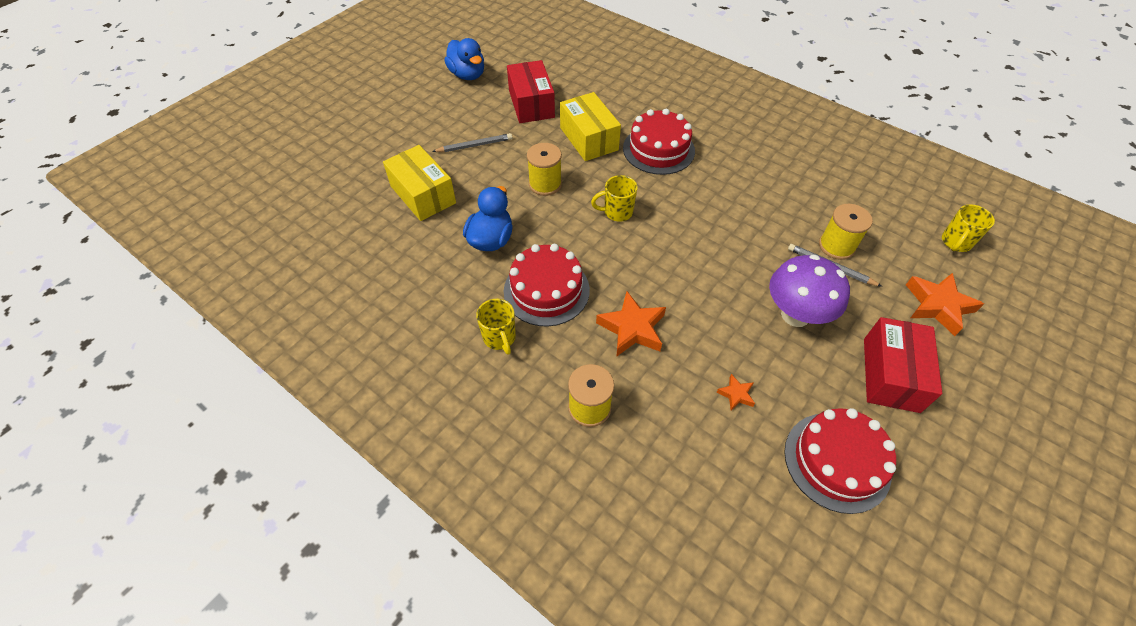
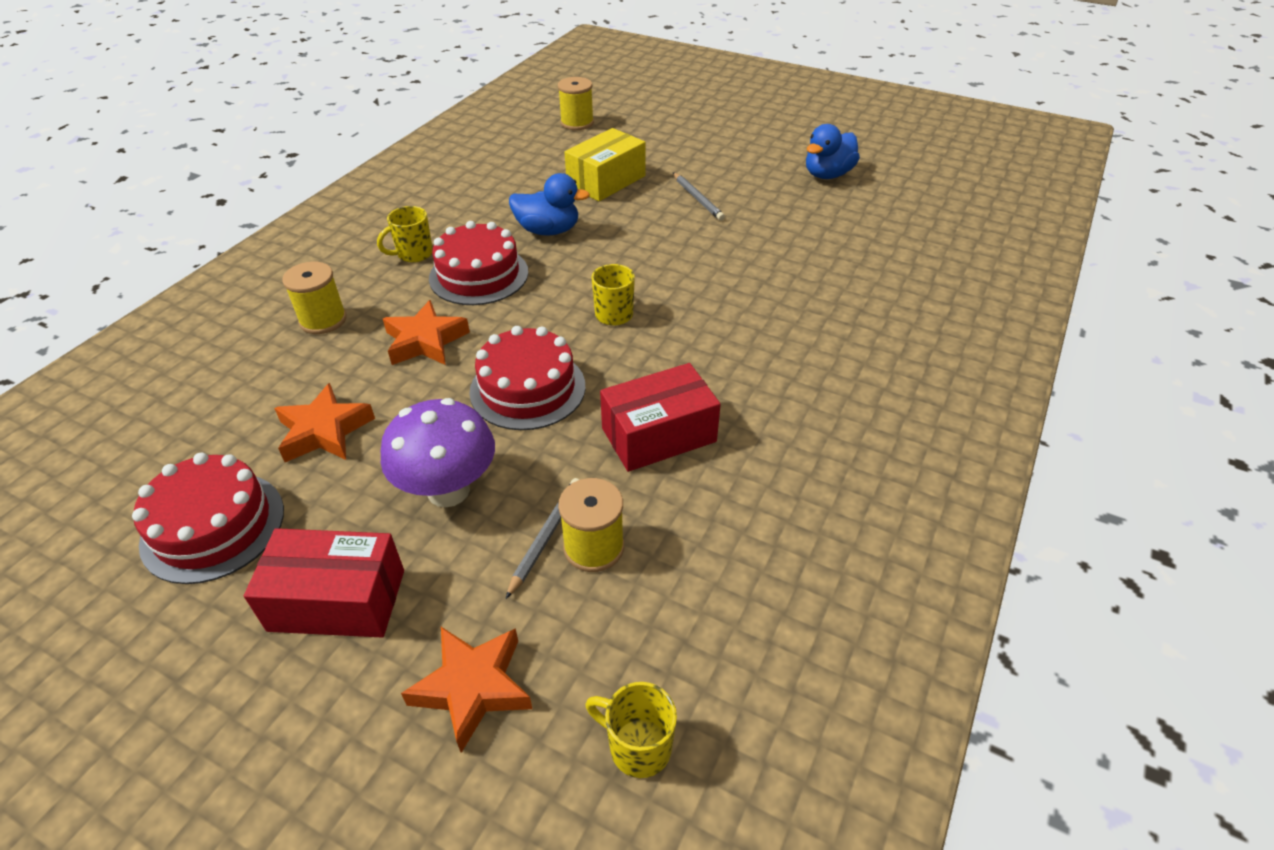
camera: 80 degrees right, 10 degrees down
red box [507,60,555,123] -> red box moved to [600,363,721,472]
yellow spool [527,143,562,196] -> yellow spool moved to [558,77,594,130]
yellow box [560,92,621,161] -> none
red cake [623,109,695,175] -> red cake moved to [469,326,586,430]
orange star [716,374,755,410] -> orange star [274,383,375,462], size x2.00

